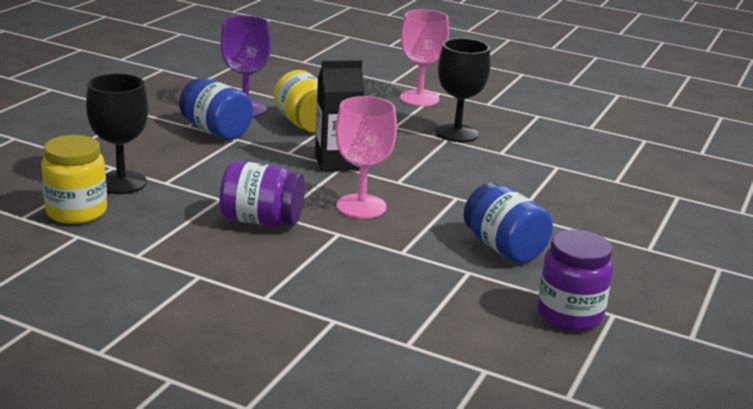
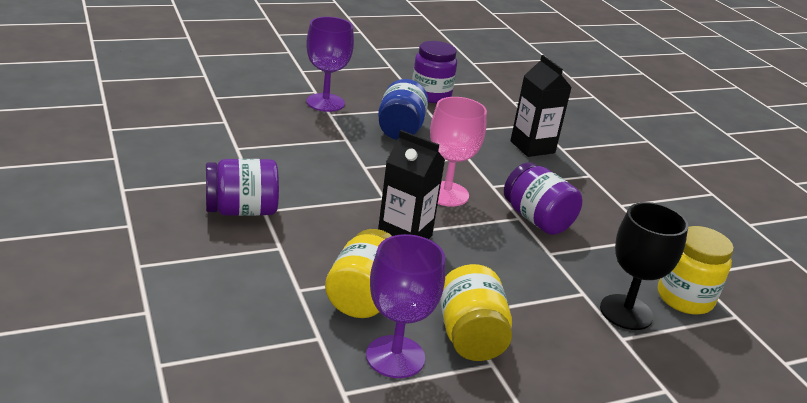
camera: 140 degrees left, 5 degrees up
blue jar [179,78,253,140] -> yellow jar [440,264,512,361]
pink goblet [400,9,449,106] -> none
black goblet [436,38,490,142] -> purple jar [206,159,279,216]
none -> purple goblet [306,17,354,112]
none -> black carton [510,55,572,157]

